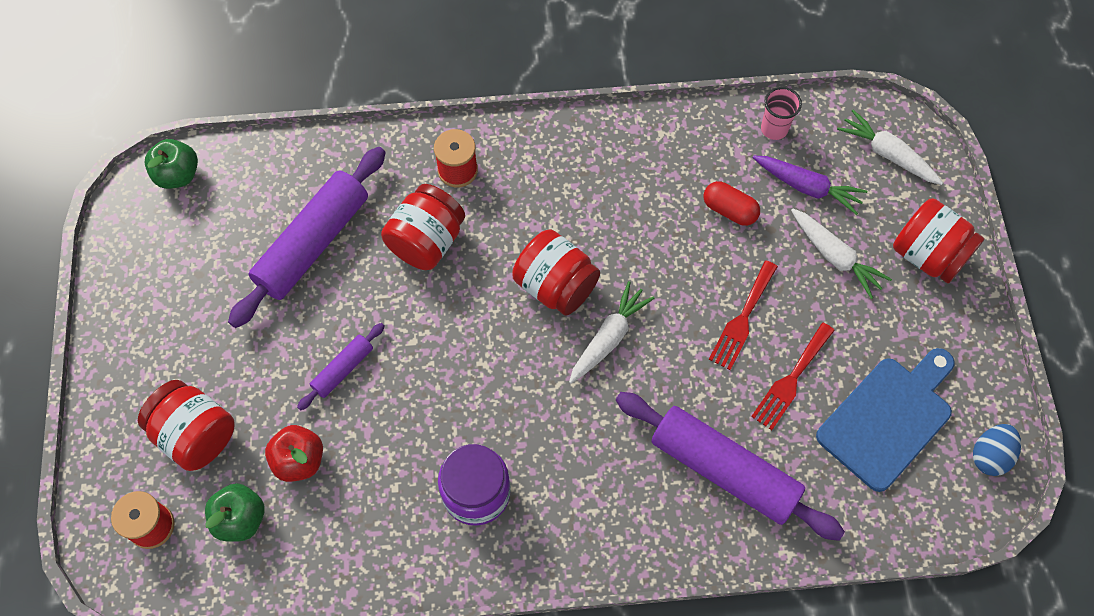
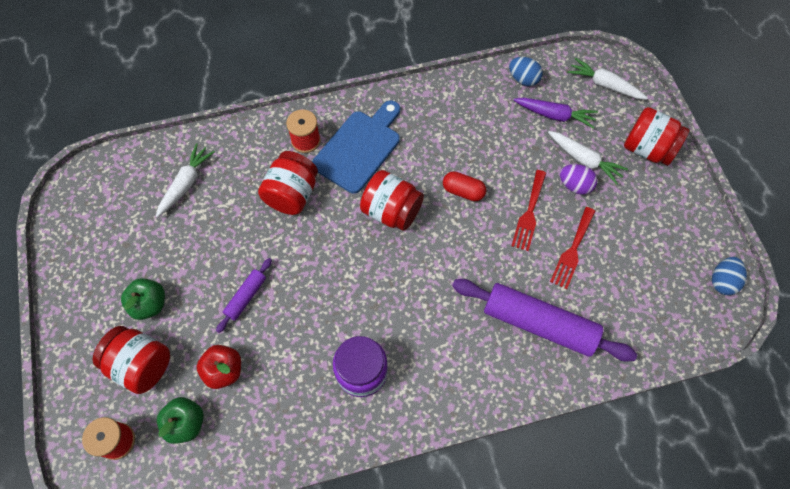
camera: 10 degrees left, 0 degrees up
green apple [145,139,198,189] -> green apple moved to [121,278,165,320]
purple rolling pin [228,147,386,328] -> none
white carrot [569,281,654,384] -> white carrot moved to [156,143,215,217]
red capsule [703,181,760,226] -> red capsule moved to [443,171,486,201]
pink cup [761,87,802,140] -> blue egg [509,57,543,86]
blue cutting board [816,348,955,492] -> blue cutting board moved to [312,101,400,194]
none -> purple egg [560,164,597,195]

